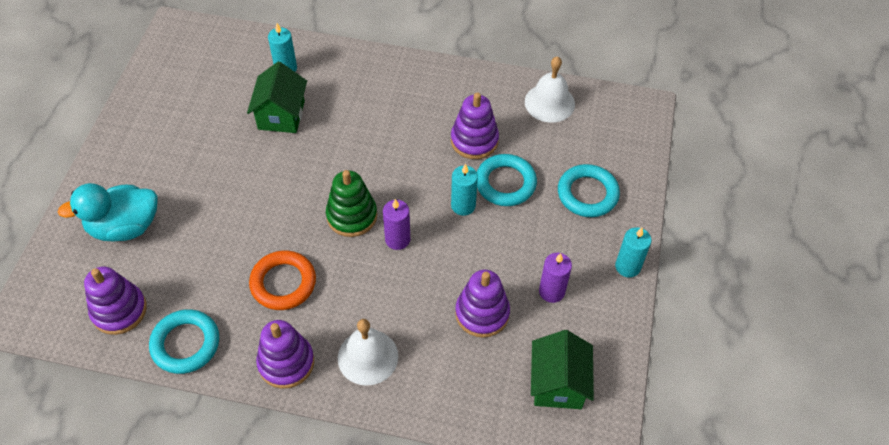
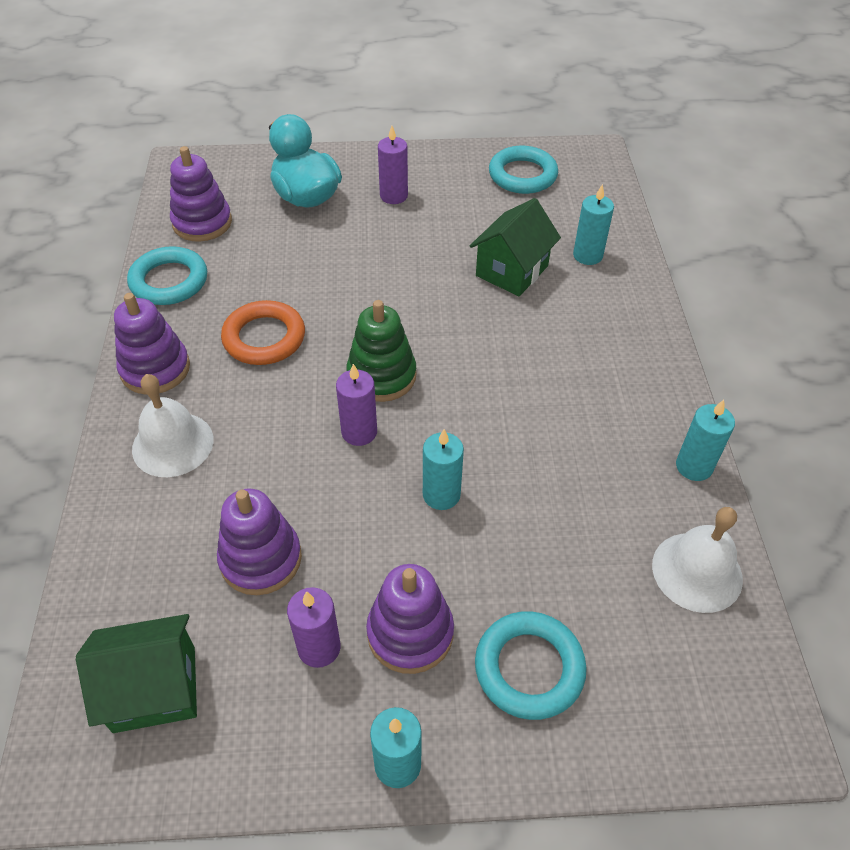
camera: 75 degrees right, 5 degrees down
green house [247,62,307,133] -> green house turned 45 degrees counterclockwise [470,198,561,296]
purple stacking toy [451,93,499,159] -> purple stacking toy moved to [366,564,454,674]
turquoise ring [477,154,537,206] -> turquoise ring moved to [489,146,558,194]
none -> purple candle [378,126,408,204]
none -> turquoise candle [676,400,735,481]

